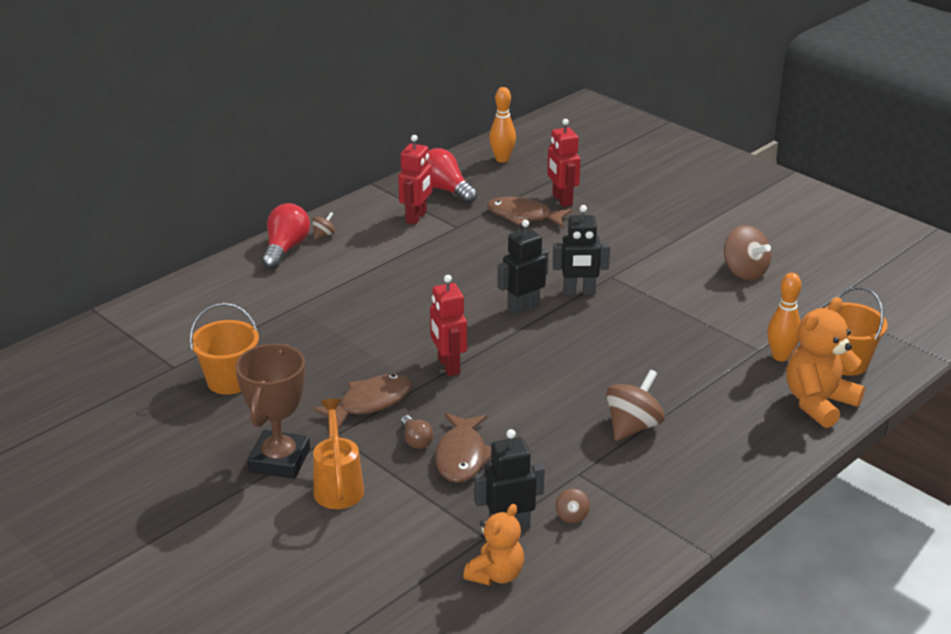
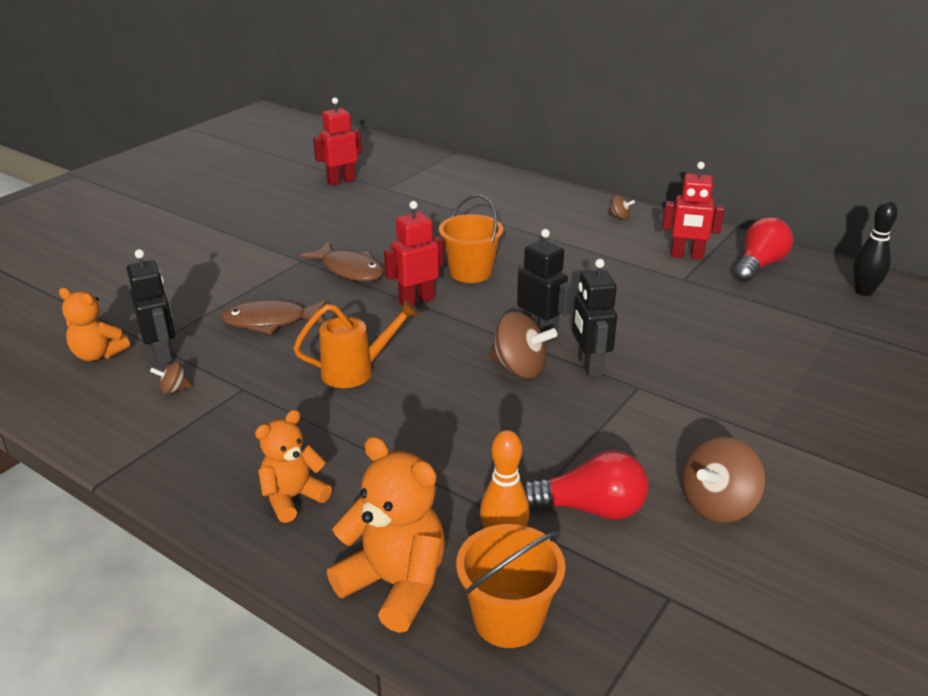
camera: 80 degrees right, 0 degrees up
orange bucket [190,303,259,395] -> orange bucket moved to [439,195,503,283]
brown trophy [236,344,310,479] -> none
red light bulb [262,203,310,269] -> red light bulb moved to [522,450,648,520]
orange watering can [313,399,364,509] -> orange watering can moved to [293,299,419,388]
brown light bulb [401,415,433,449] -> none
brown fish [487,197,572,228] -> none
orange bowling pin [489,87,516,162] -> black bowling pin [853,201,898,296]
red robot [547,119,581,207] -> red robot moved to [313,97,362,186]
brown spinning top [606,370,665,441] -> brown spinning top moved to [488,311,557,378]
none -> orange teddy bear [255,410,332,523]

